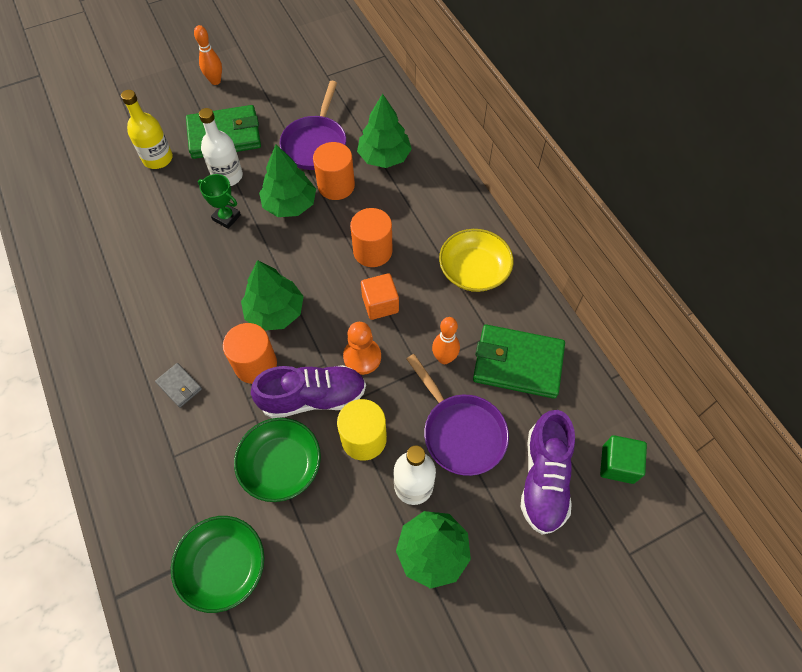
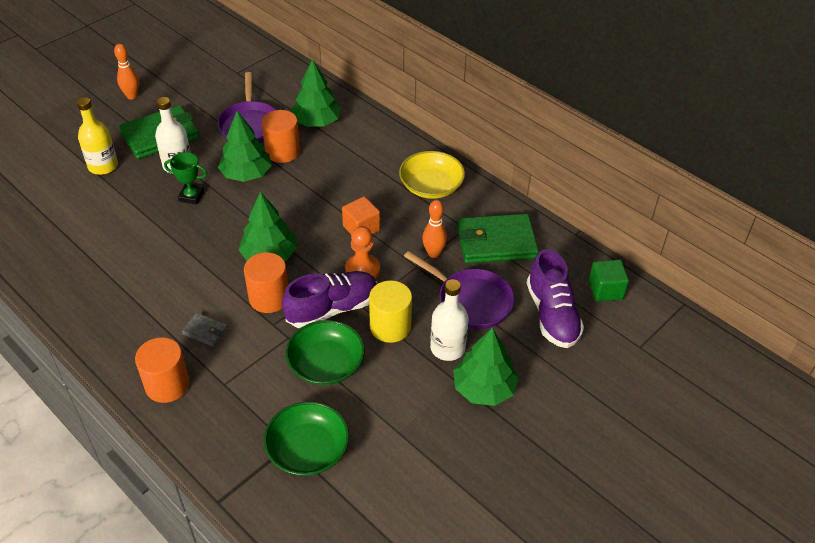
camera: 20 degrees left, 15 degrees down
orange cylinder [350,208,392,267] -> orange cylinder moved to [135,337,189,403]

